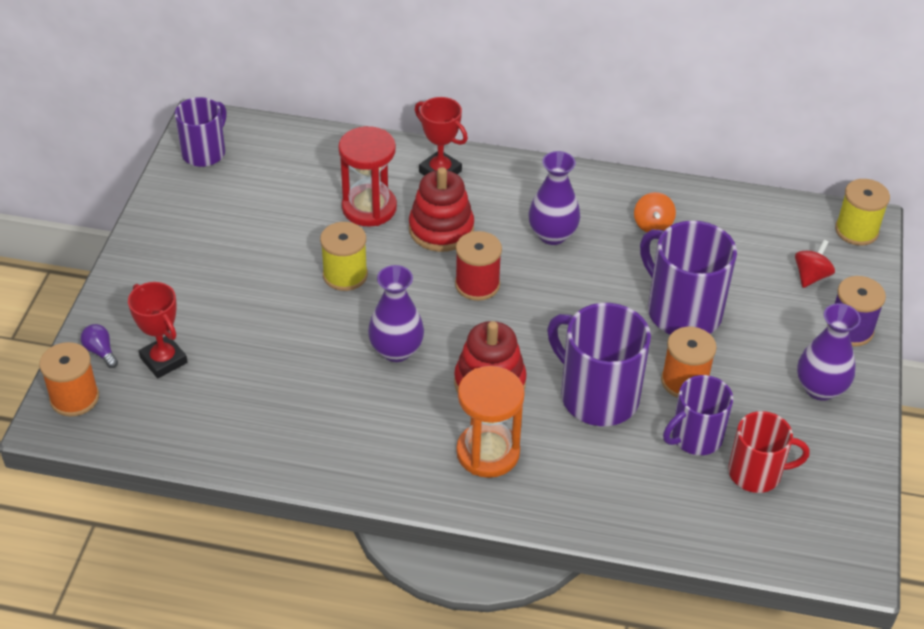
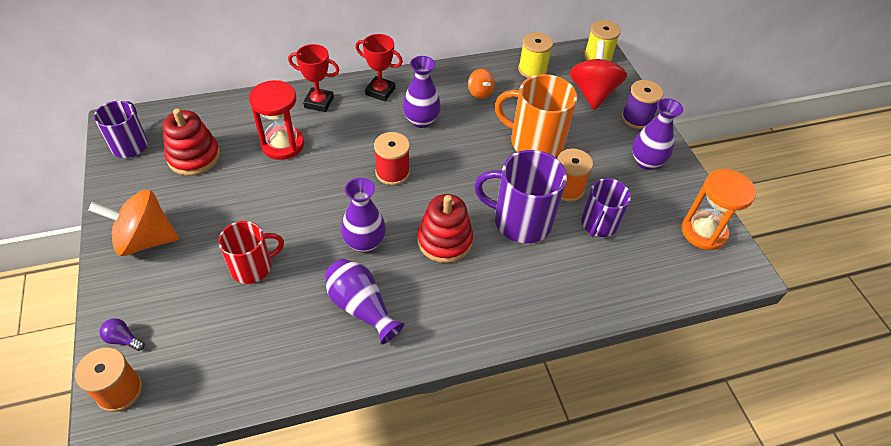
camera: 30 degrees left, 5 degrees up
red trophy [128,282,187,378] -> red trophy moved to [356,34,403,101]
yellow spool [320,222,368,291] -> yellow spool moved to [518,32,553,78]
red stacking toy [409,167,474,252] -> red stacking toy moved to [162,108,220,176]
orange hourglass [456,366,525,478] -> orange hourglass moved to [681,169,756,250]
purple mug [640,220,737,335] -> orange mug [495,74,577,157]
red mug [728,411,810,493] -> red mug moved to [218,221,284,284]
red spinning top [795,240,835,288] -> red spinning top [570,41,627,110], size x1.91
none -> orange spinning top [88,190,179,256]
none -> purple vase [325,259,404,344]

